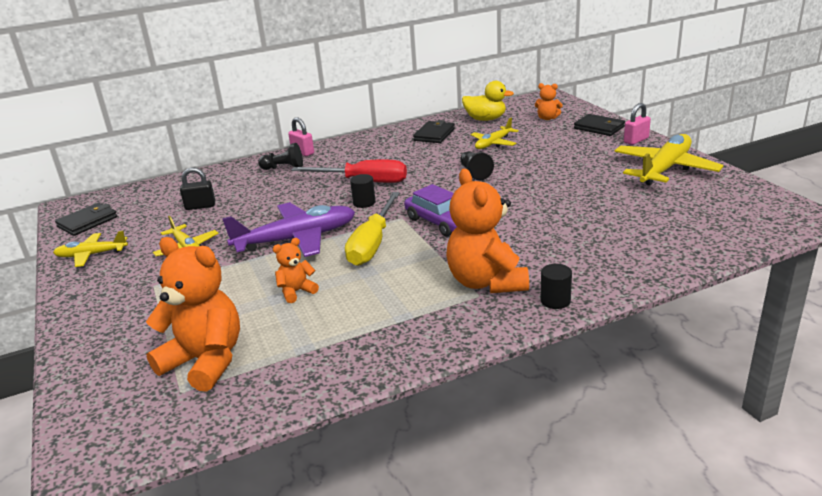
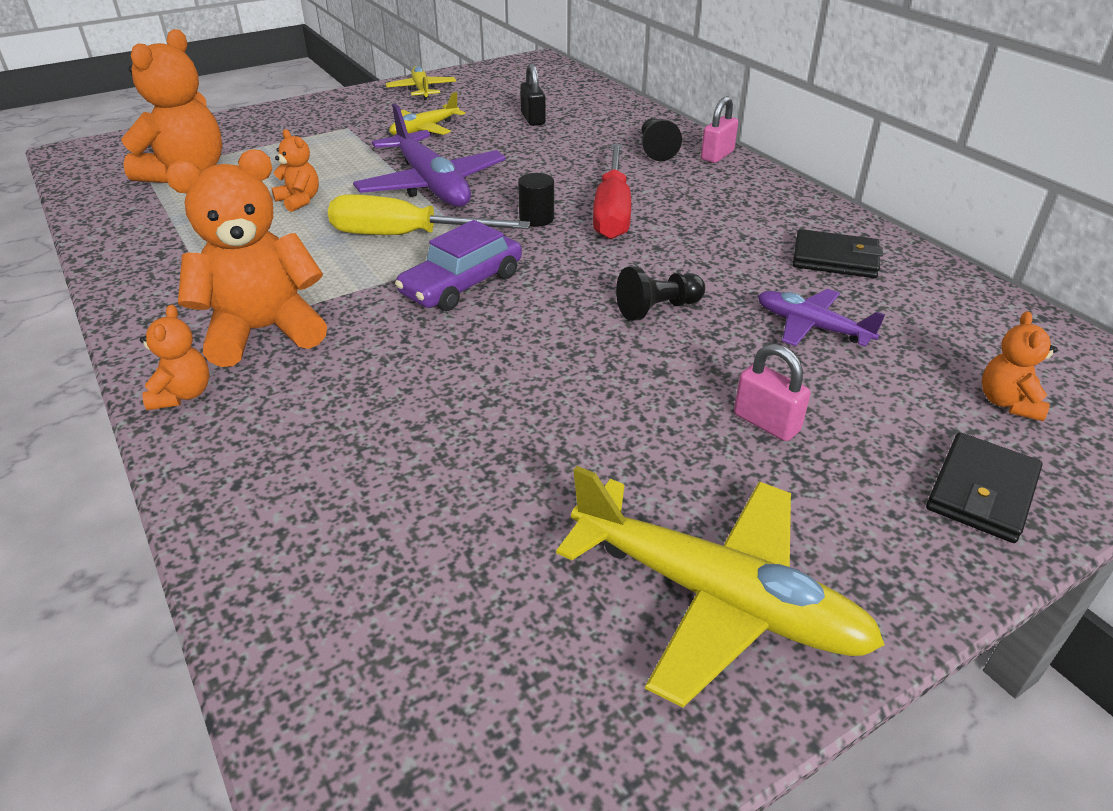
camera: 80 degrees right, 10 degrees up
black wallet [55,203,117,236] -> none
yellow duck [462,81,514,121] -> none
yellow plane [471,118,519,149] -> purple plane [758,289,886,347]
black cylinder [541,264,572,309] -> orange teddy bear [140,304,209,410]
pink padlock [624,103,651,145] -> pink padlock moved to [734,344,811,441]

